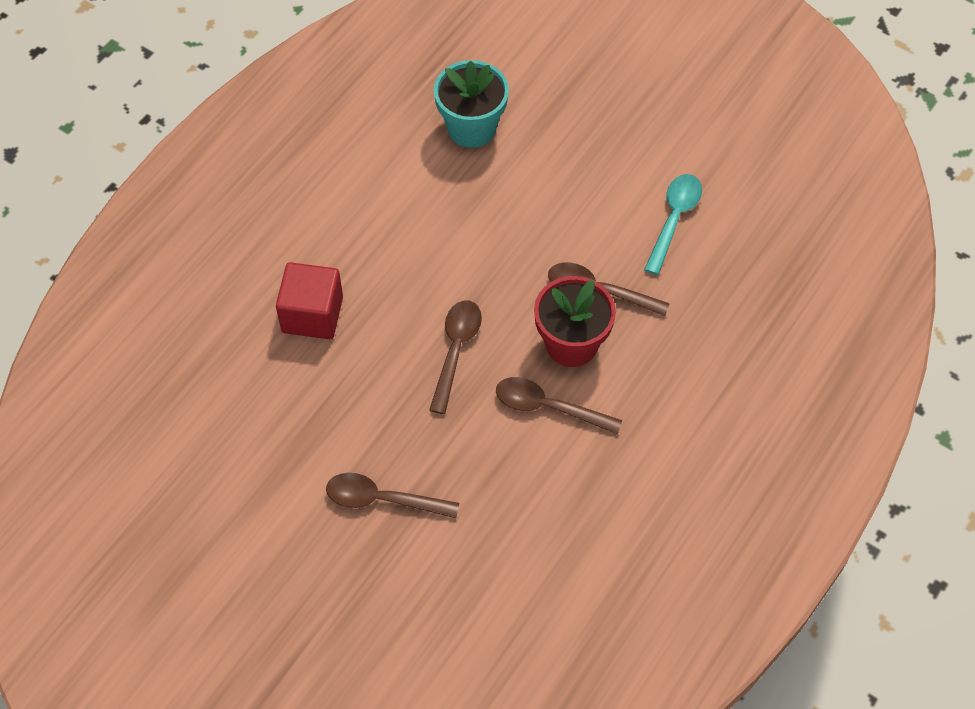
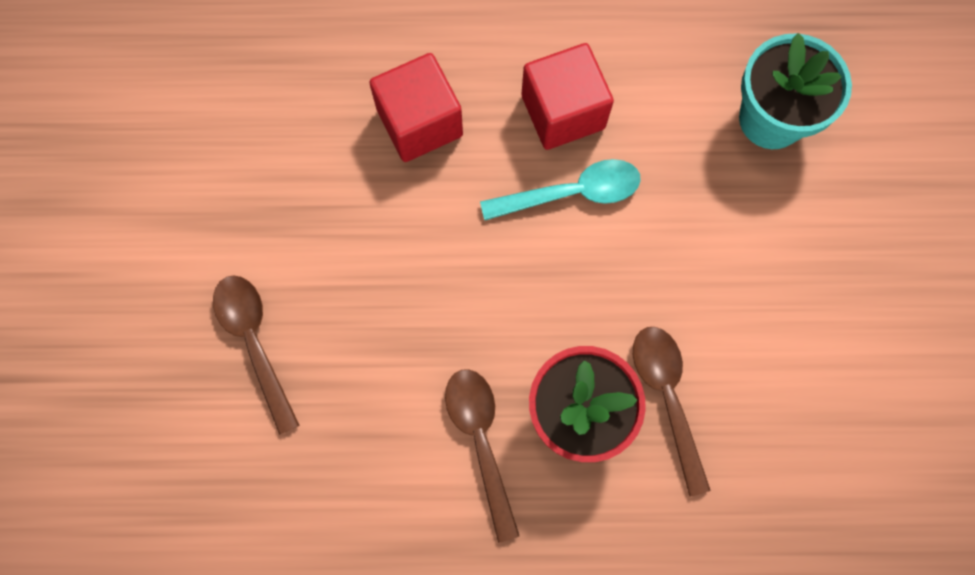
camera: 55 degrees right, 15 degrees up
brown spoon [429,300,482,414] -> none
turquoise spoon [644,174,702,275] -> turquoise spoon moved to [480,159,641,220]
none -> red cube [522,43,614,150]

